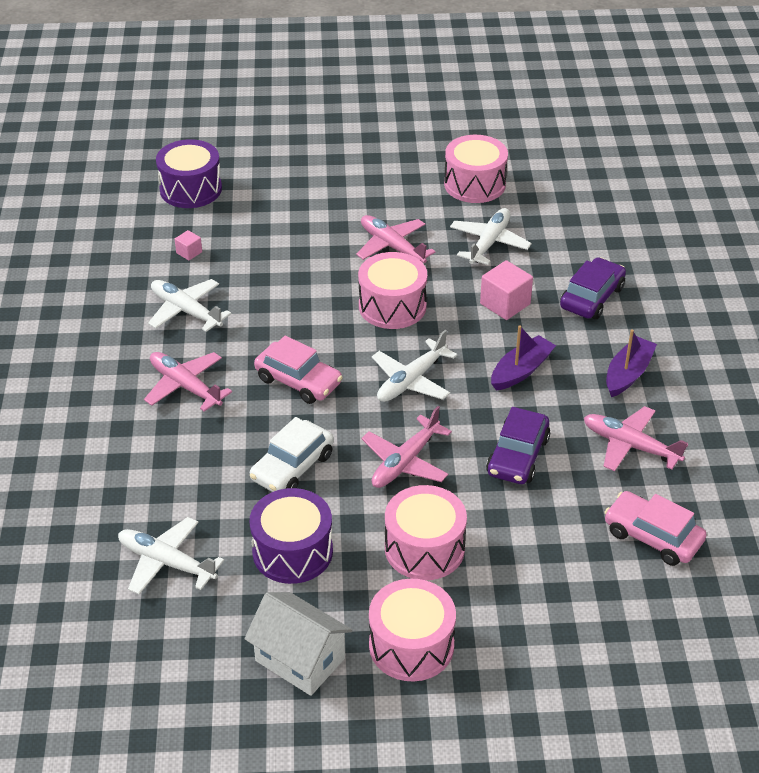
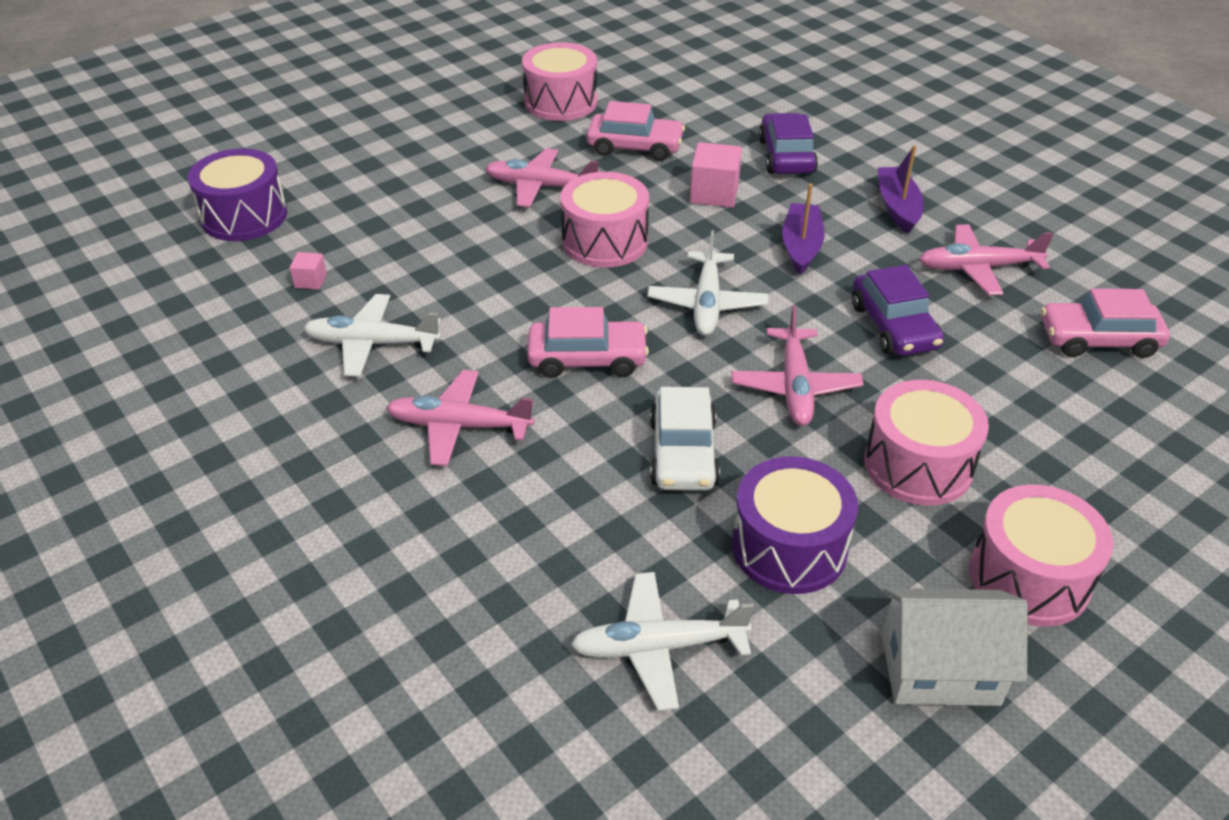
camera: 35 degrees left, 0 degrees up
white plane [450,208,532,265] -> pink car [587,101,685,161]

